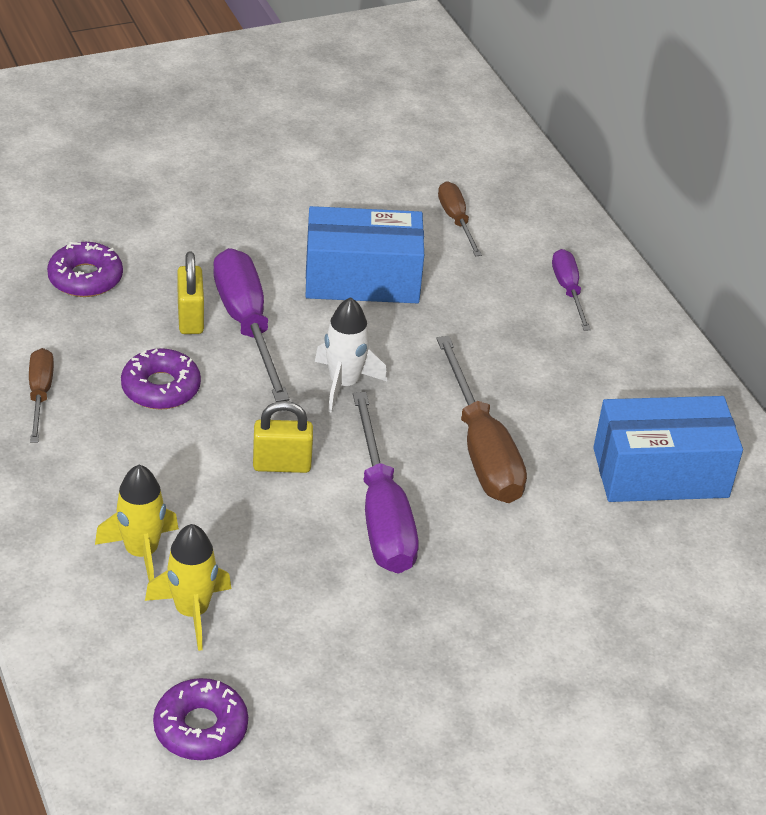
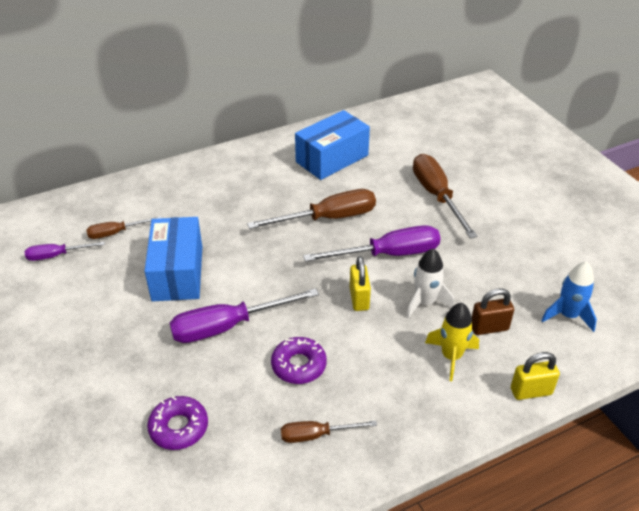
camera: 90 degrees left, 0 degrees up
yellow rocket [145,524,232,651] -> brown padlock [472,288,514,335]
purple donut [153,678,248,760] -> blue rocket [541,261,597,332]
yellow padlock [177,251,204,334] -> yellow padlock moved to [511,352,560,400]
white rocket [315,297,387,413] -> white rocket moved to [406,249,454,318]
purple screwdriver [552,249,591,331] -> purple screwdriver moved to [25,241,105,261]
blue box [593,396,743,502] -> blue box turned 60 degrees clockwise [295,110,370,180]
none -> brown screwdriver [413,154,478,239]

